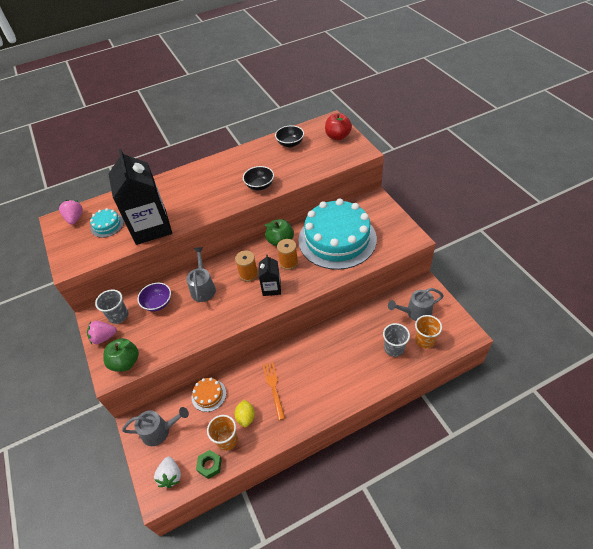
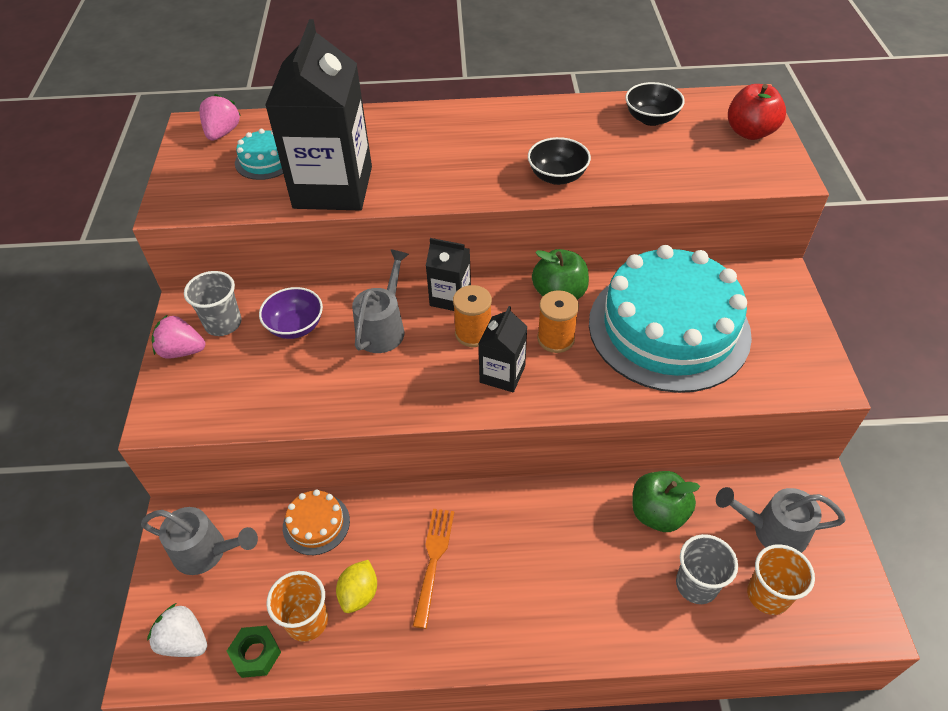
camera: 20 degrees right, 0 degrees up
green apple [103,338,139,372] -> green apple moved to [632,471,700,532]
white strawberry [154,457,181,488] -> white strawberry turned 105 degrees clockwise [147,603,207,657]
none -> black carton [426,238,471,311]

